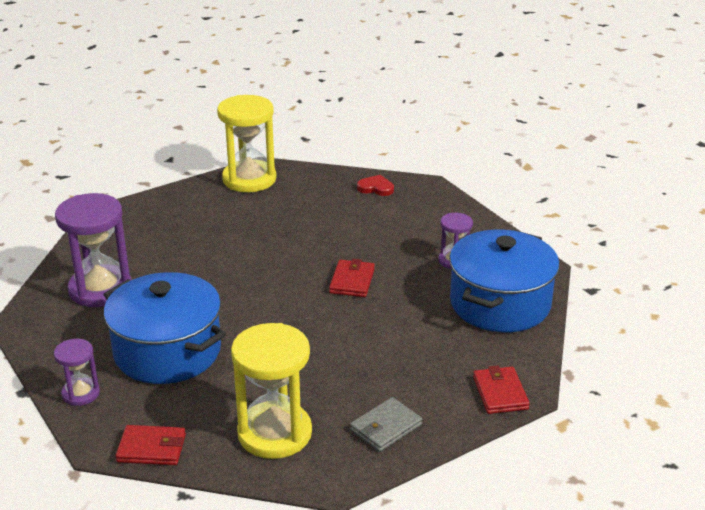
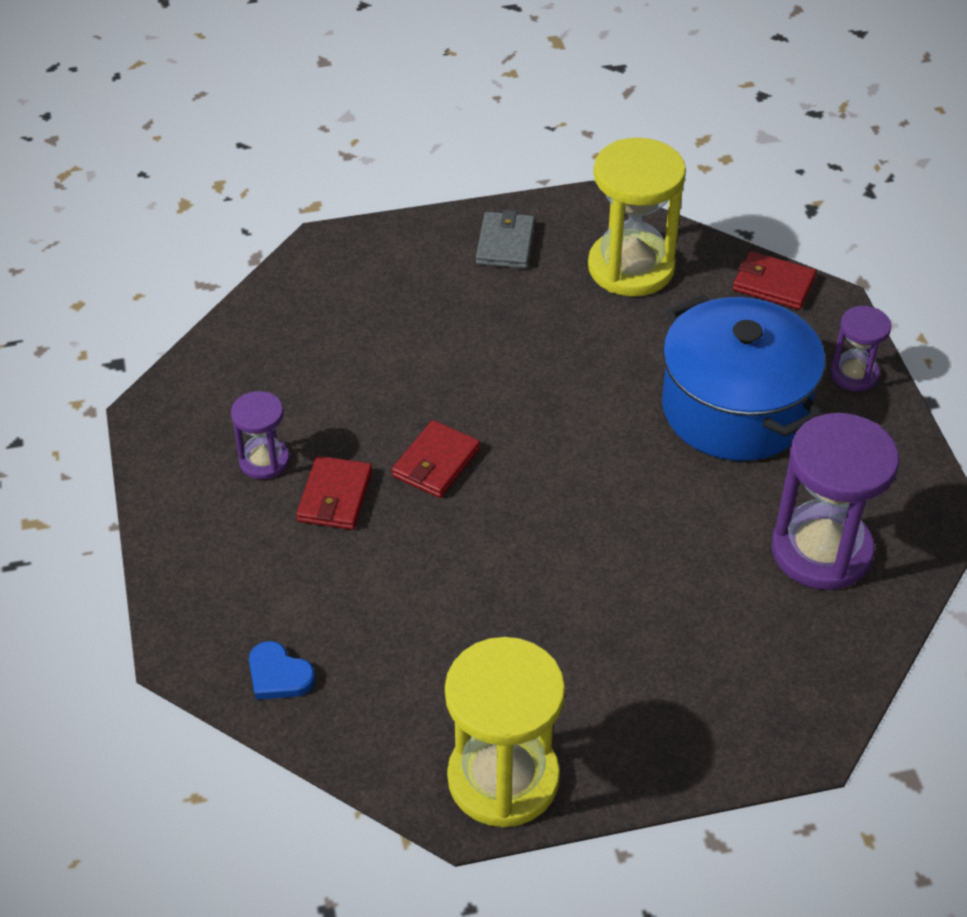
camera: 160 degrees left, 15 degrees up
grey wallet [350,397,422,452] -> grey wallet turned 60 degrees counterclockwise [476,210,535,269]
red heart [357,175,394,196] -> blue heart [249,641,315,700]
blue pot [449,230,560,332] -> none
red wallet [473,365,530,414] -> red wallet moved to [296,456,372,530]

